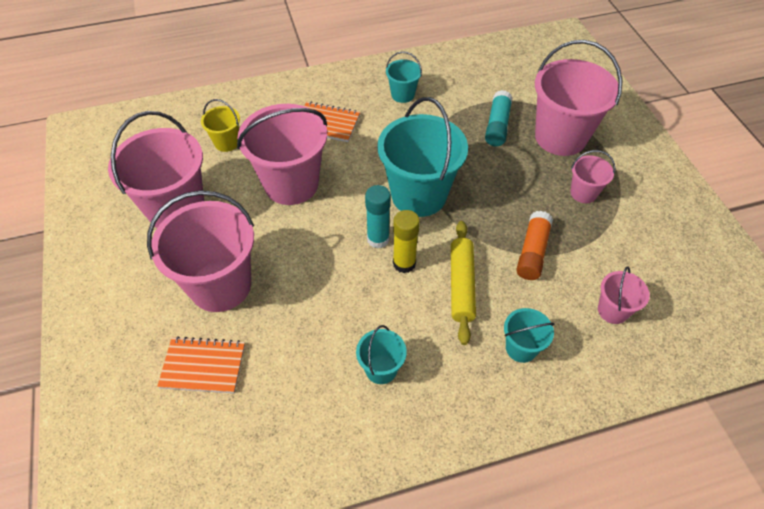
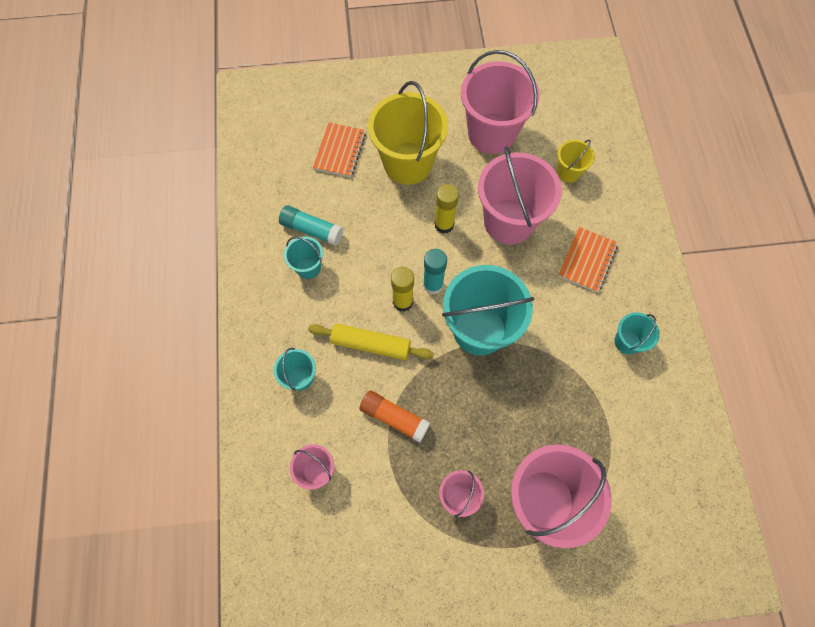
camera: 100 degrees right, 15 degrees up
pink bucket [147,190,254,312] -> yellow bucket [368,81,448,185]
turquoise glue stick [485,90,513,146] -> turquoise glue stick moved to [279,206,343,246]
none -> yellow glue stick [434,184,459,234]

